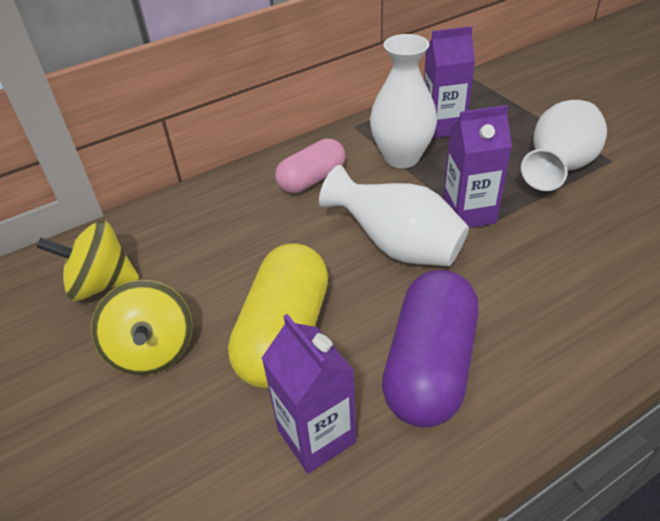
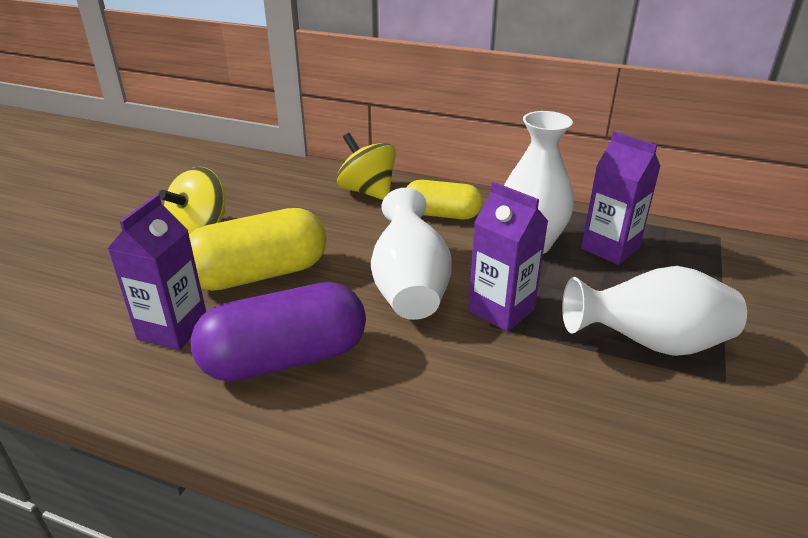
camera: 50 degrees right, 10 degrees down
yellow spinning top [36,220,139,301] -> yellow spinning top moved to [336,133,396,200]
pink capsule [275,138,345,193] -> yellow capsule [406,180,483,219]

